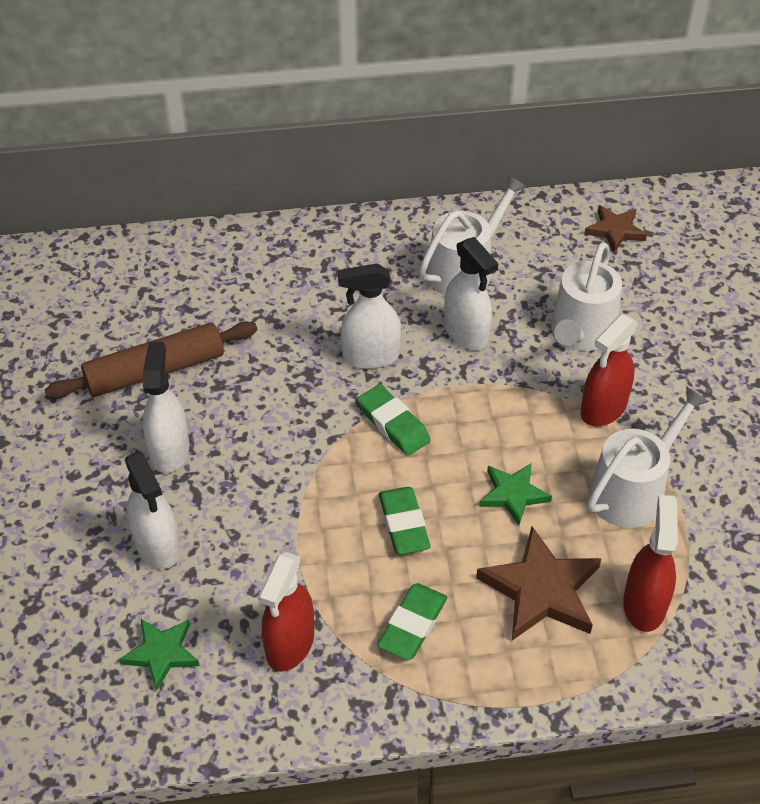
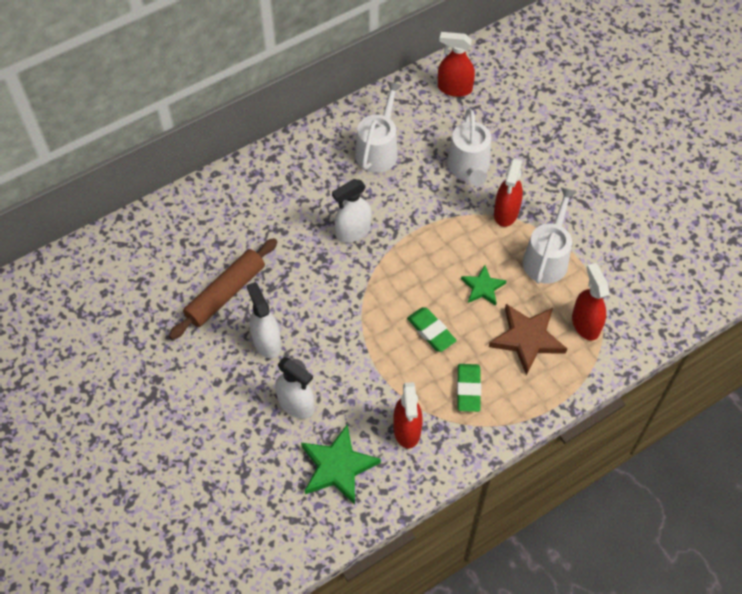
camera: 25 degrees left, 10 degrees up
green star [119,619,200,691] -> green star [301,424,381,504], size x1.65
green eraser [357,384,431,456] -> none
white spray bottle [444,237,499,350] -> none
brown star [584,205,647,252] -> red spray bottle [438,32,475,97]

